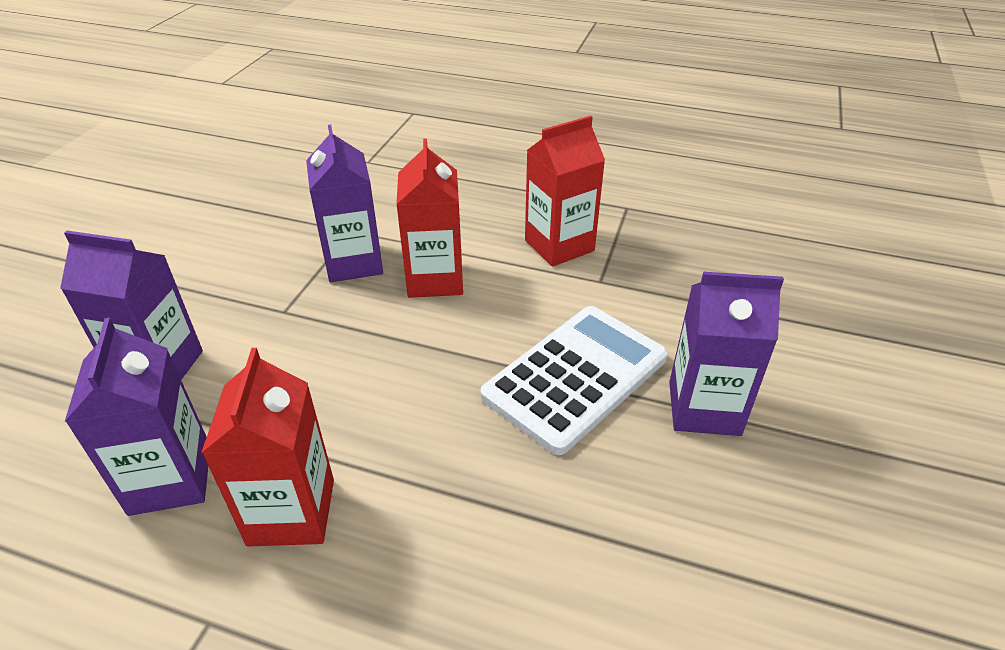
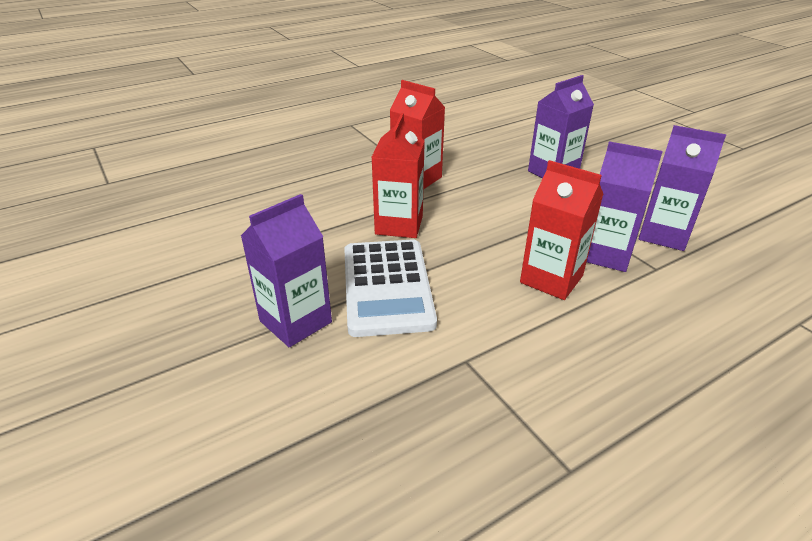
camera: 130 degrees right, 5 degrees down
purple carton [65,318,208,516] -> purple carton moved to [639,125,726,251]
red carton [525,116,605,267] -> red carton moved to [372,113,424,238]

